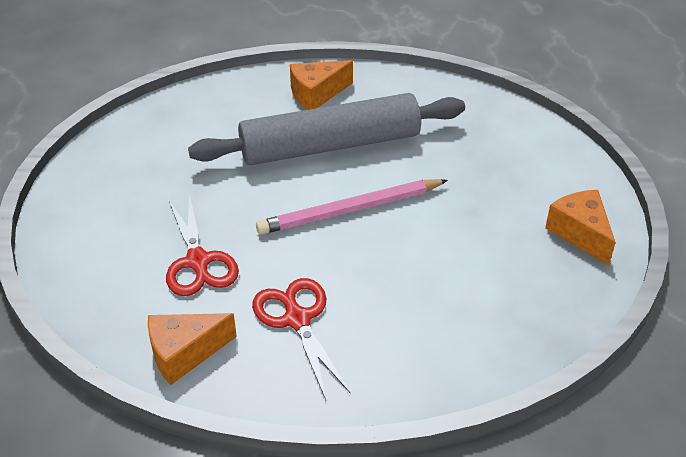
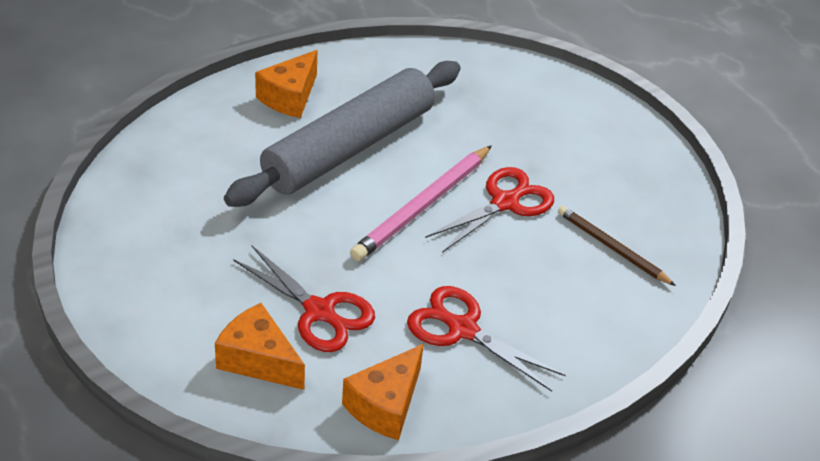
camera: 35 degrees left, 0 degrees up
orange cheese [545,190,616,266] -> orange cheese moved to [215,303,305,390]
none -> red scissors [425,167,554,253]
none -> brown pencil [558,206,676,286]

